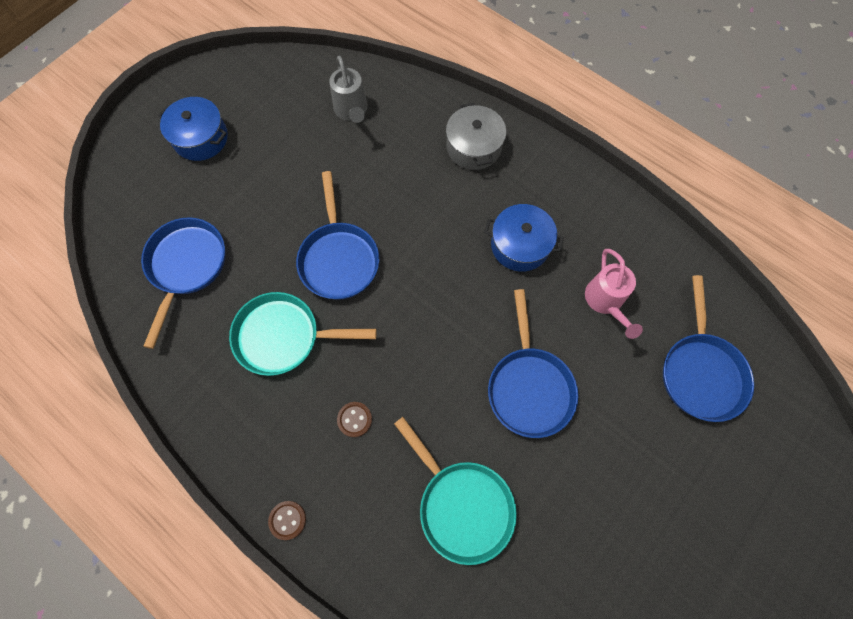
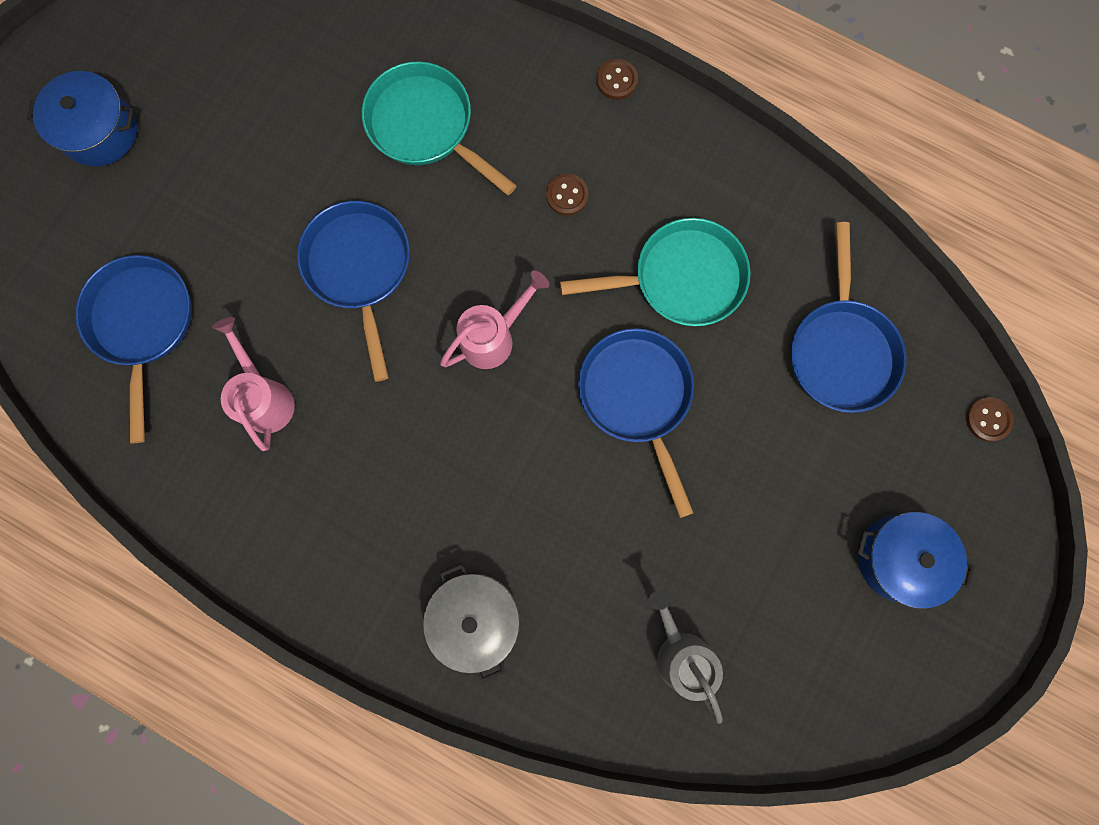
camera: 170 degrees right, 10 degrees up
blue pot [484,204,564,272] -> blue pot moved to [27,71,137,166]
none -> pink watering can [440,270,550,369]
none -> brown button [966,397,1013,442]

